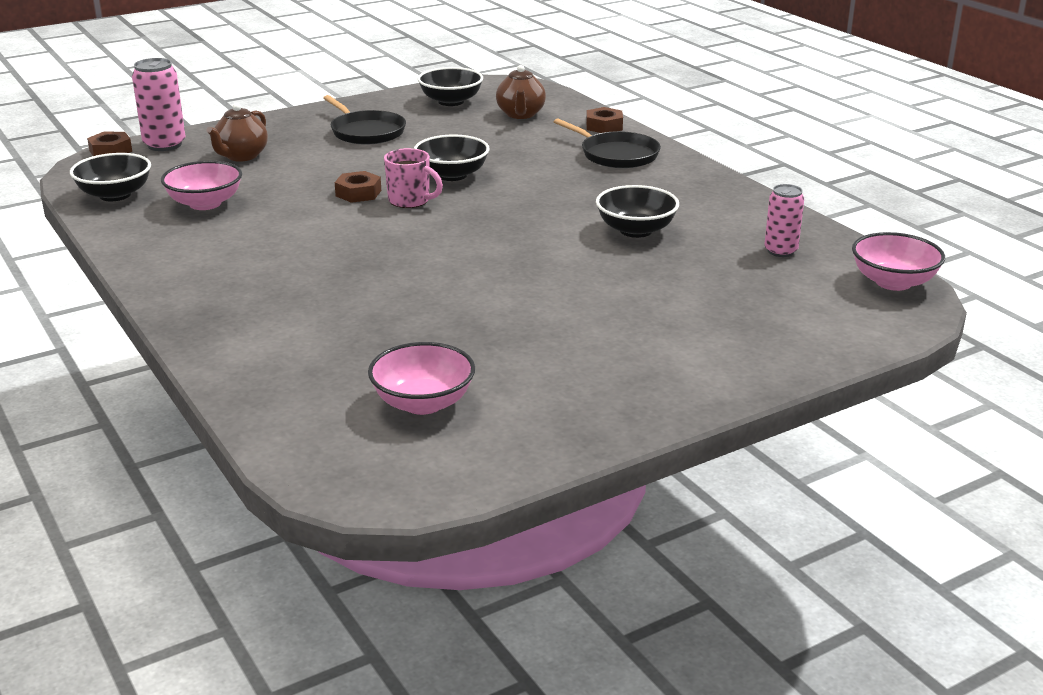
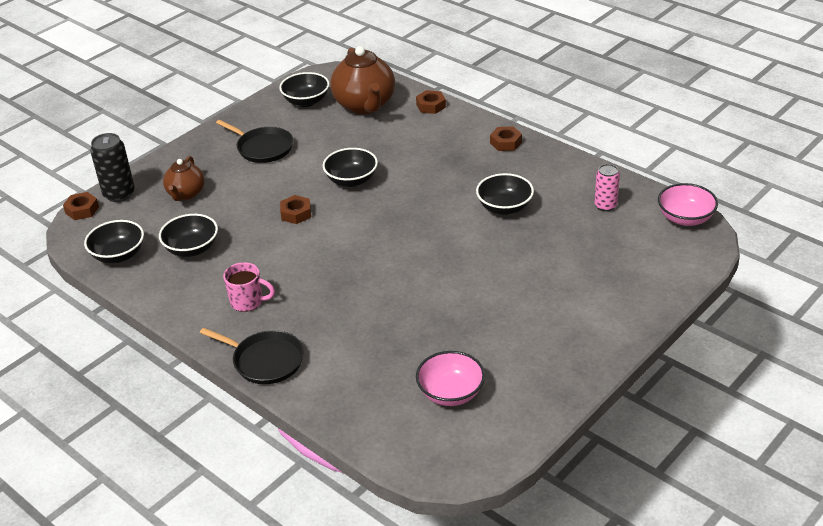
camera: 15 degrees left, 10 degrees up
pink can [132,58,185,151] -> black can [90,133,135,202]
pink bowl [161,161,242,210] -> black bowl [159,214,218,257]
pink mug [384,148,443,208] -> pink mug moved to [223,262,275,312]
brown teapot [496,65,546,119] -> brown teapot [330,46,395,114], size x1.72
black pan [554,118,661,168] -> black pan moved to [200,328,304,384]
none -> brown nut [490,127,522,151]

